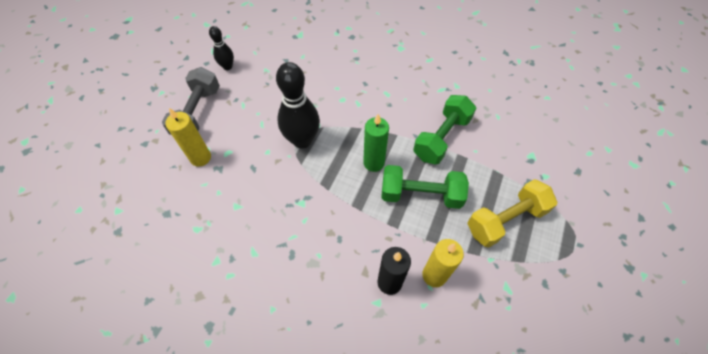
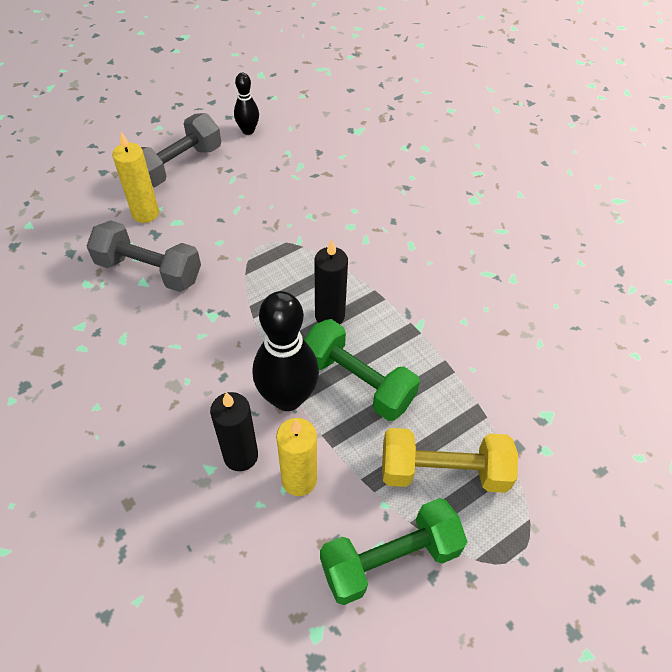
camera: 30 degrees right, 5 degrees down
black bowling pin [276,62,320,149] -> black bowling pin moved to [253,291,319,411]
green candle [363,114,389,172] -> black candle [315,240,348,324]
green dumbbell [413,95,476,164] -> green dumbbell moved to [320,498,467,605]
none -> grey dumbbell [87,220,201,292]

